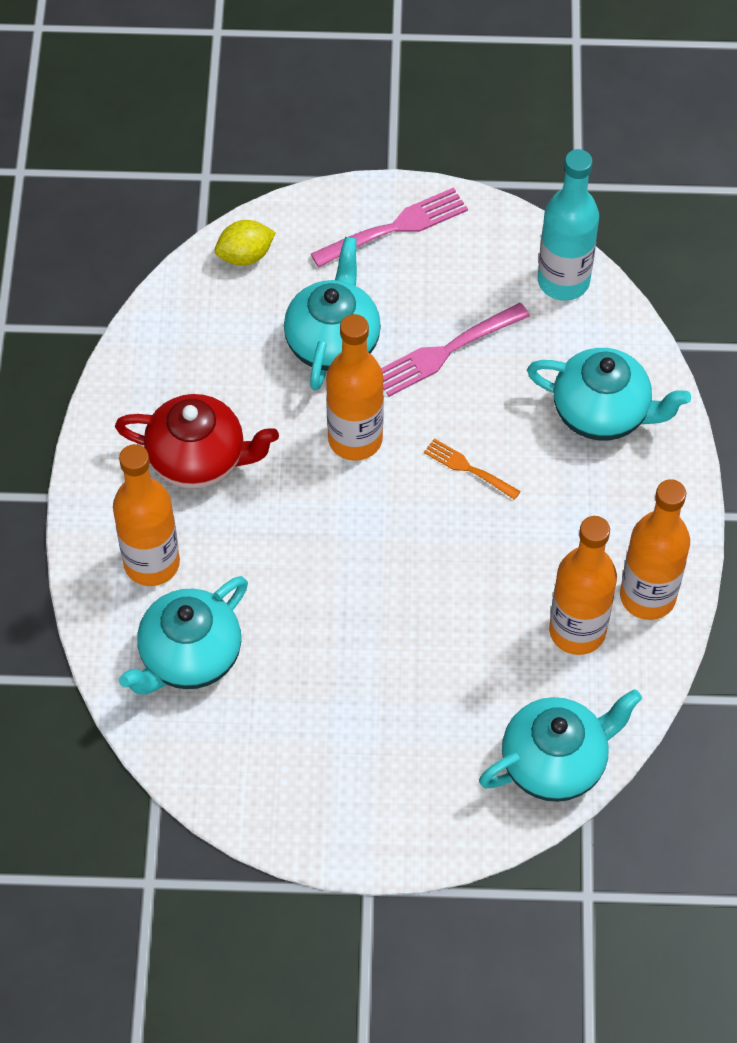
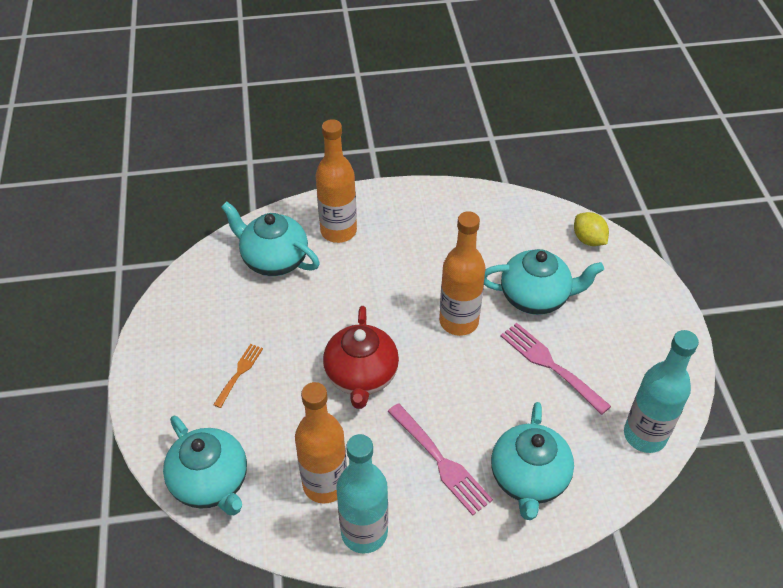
camera: 80 degrees right, 10 degrees down
red teapot [115,394,279,489] -> red teapot moved to [323,306,399,409]
pink fork [311,187,468,267] -> pink fork moved to [387,403,493,515]
orange fork [424,438,521,500] -> orange fork moved to [213,344,263,408]
orange bottle [620,479,690,620] -> turquoise bottle [336,434,388,554]

